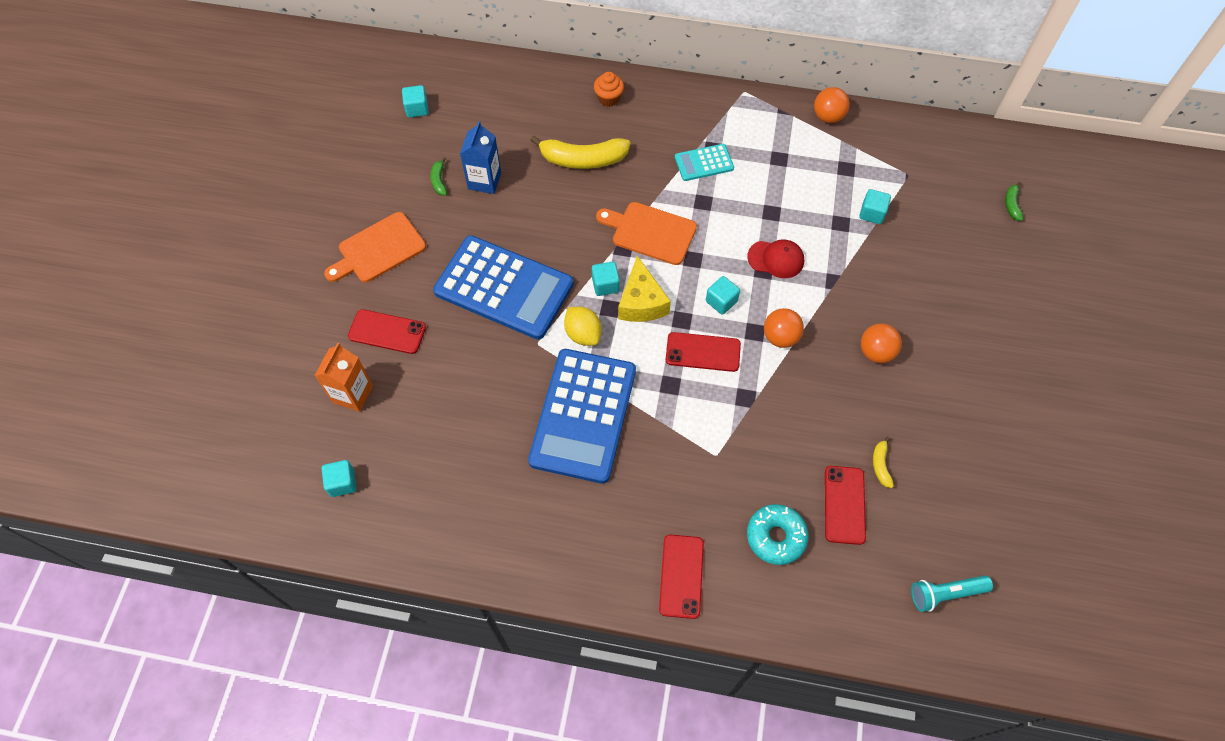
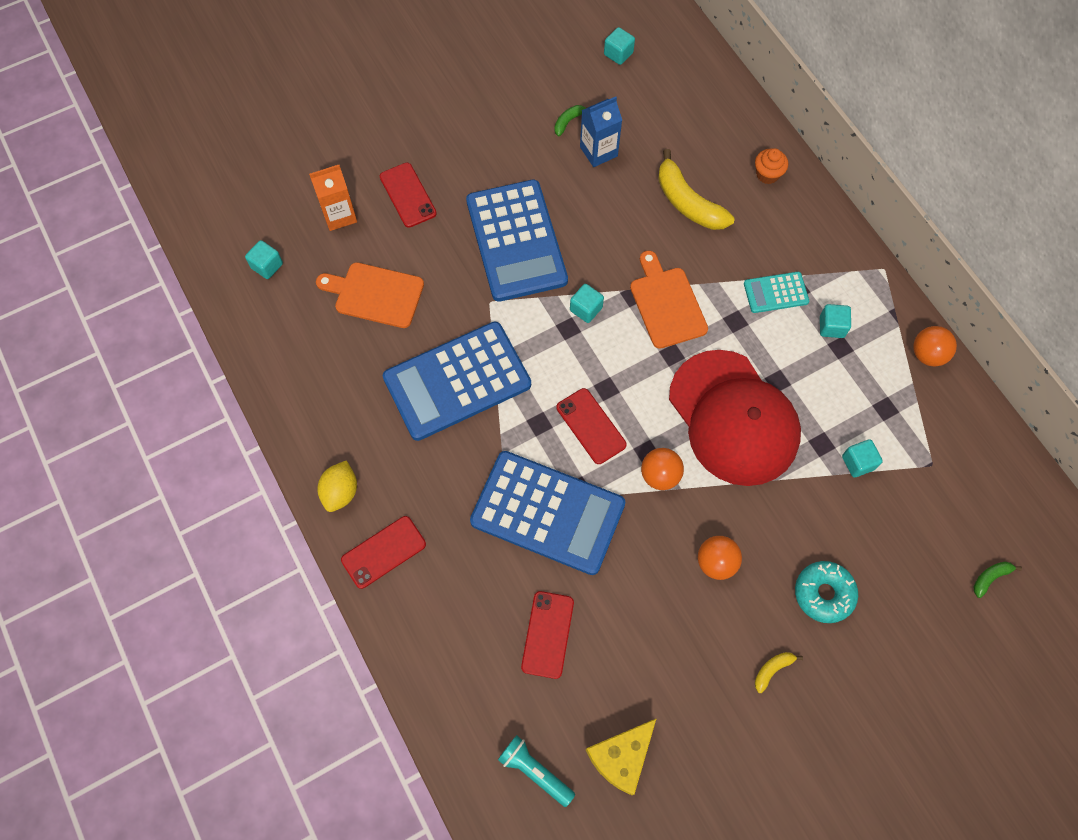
camera: 50 degrees right, 5 degrees up
orange cutting board [324,212,426,282] -> orange cutting board moved to [316,262,424,328]
yellow lemon [564,307,602,346] -> yellow lemon moved to [317,460,357,512]
yellow cheese [618,255,671,322] -> yellow cheese moved to [586,718,657,795]
turquoise calculator [675,144,734,181] -> turquoise calculator turned 45 degrees counterclockwise [744,272,809,313]
turquoise cube [706,276,740,315] -> turquoise cube moved to [820,304,851,338]
red cap [747,239,804,278] -> red cap [669,350,801,486], size x2.39
turquoise donut [747,504,809,565] -> turquoise donut moved to [795,561,858,623]
red phone [825,466,866,545] -> red phone turned 45 degrees counterclockwise [521,591,574,679]
yellow banana [873,436,894,488] -> yellow banana moved to [755,652,803,693]
none -> blue calculator [470,451,625,575]

